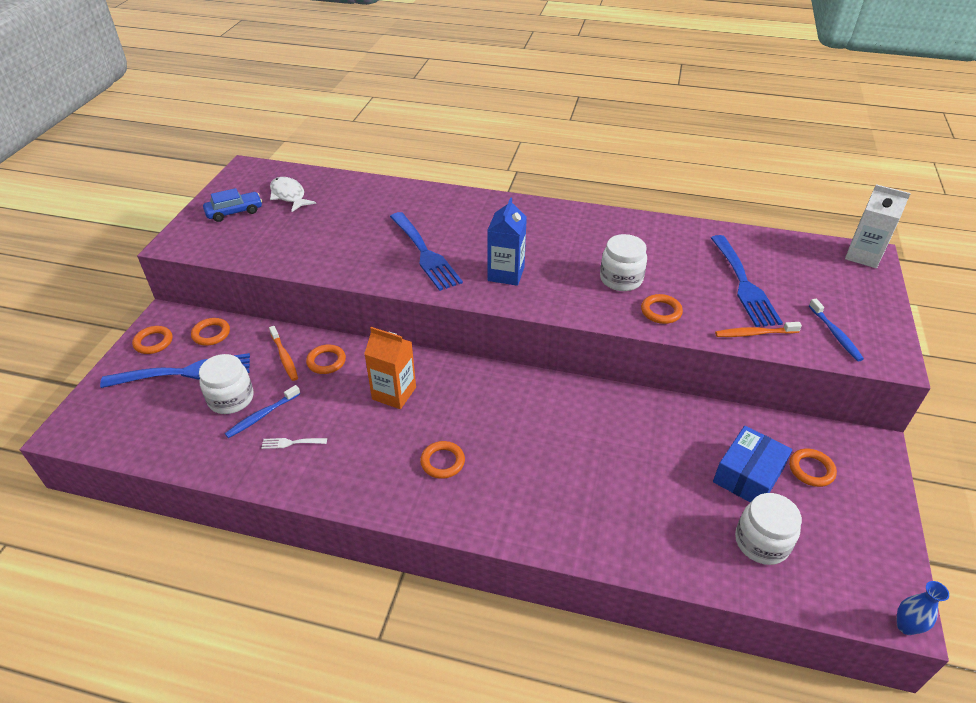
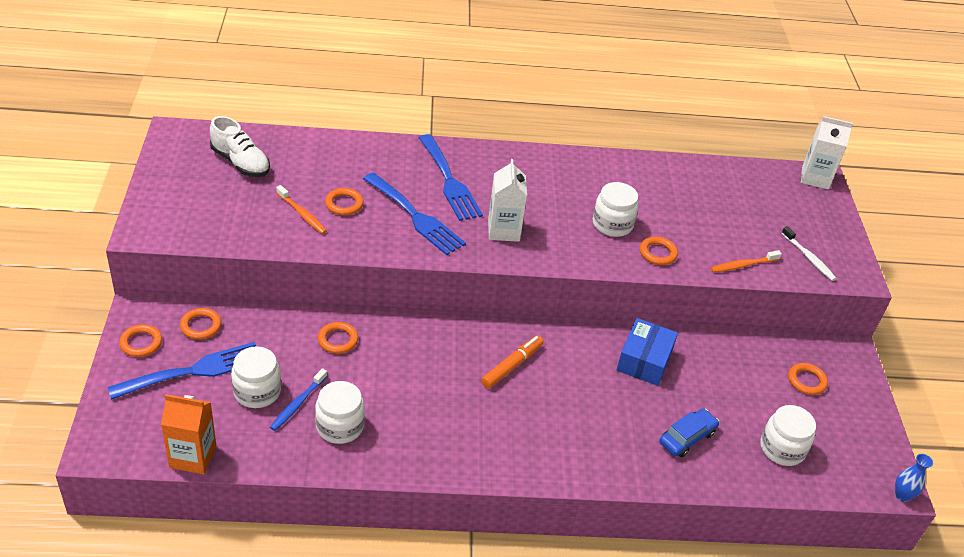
camera: 20 degrees left, 0 degrees up
blue car [203,188,262,222] -> blue car moved to [659,408,719,457]
white fork [261,438,327,449] -> white jar [315,381,365,444]
orange toothbrush [269,326,298,381] -> orange toothbrush moved to [276,185,327,234]
white fish [270,177,316,212] -> white shoe [210,116,270,177]
orange carton [364,327,416,409] -> orange carton moved to [161,394,216,475]
orange ring [420,441,465,479] -> orange ring moved to [325,188,364,216]
blue carton [487,197,527,286] -> white carton [488,159,527,242]
blue fork [711,235,783,327] -> blue fork moved to [419,134,483,221]
blue box [713,426,792,502] -> blue box moved to [616,318,678,386]
blue toothbrush [809,299,864,361] -> white toothbrush [782,226,836,281]
none -> orange marker [481,336,543,388]

